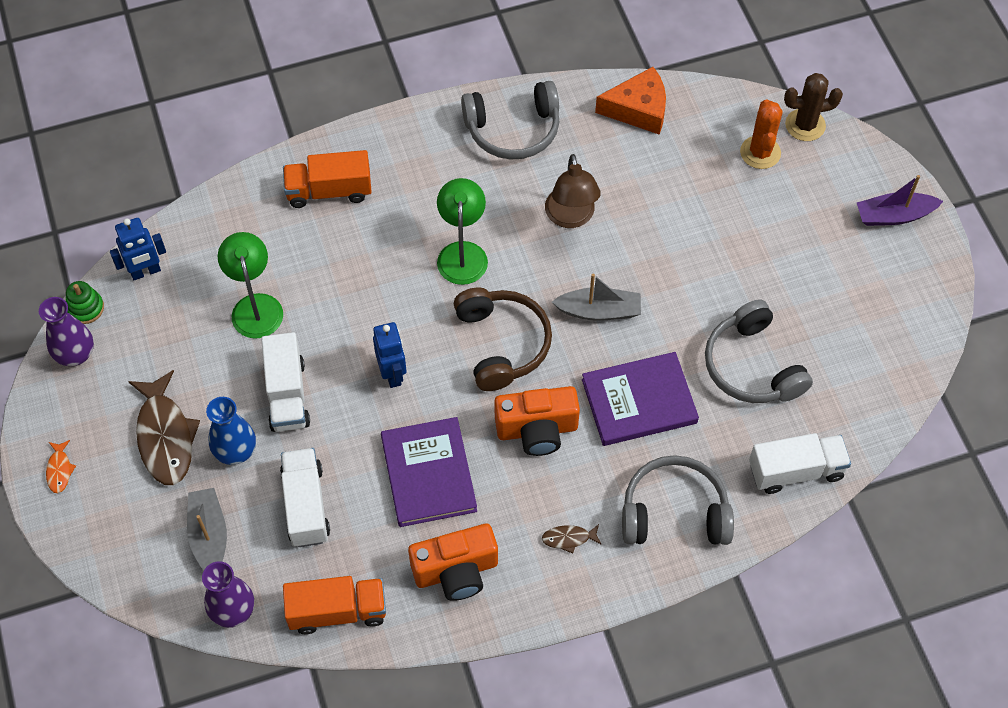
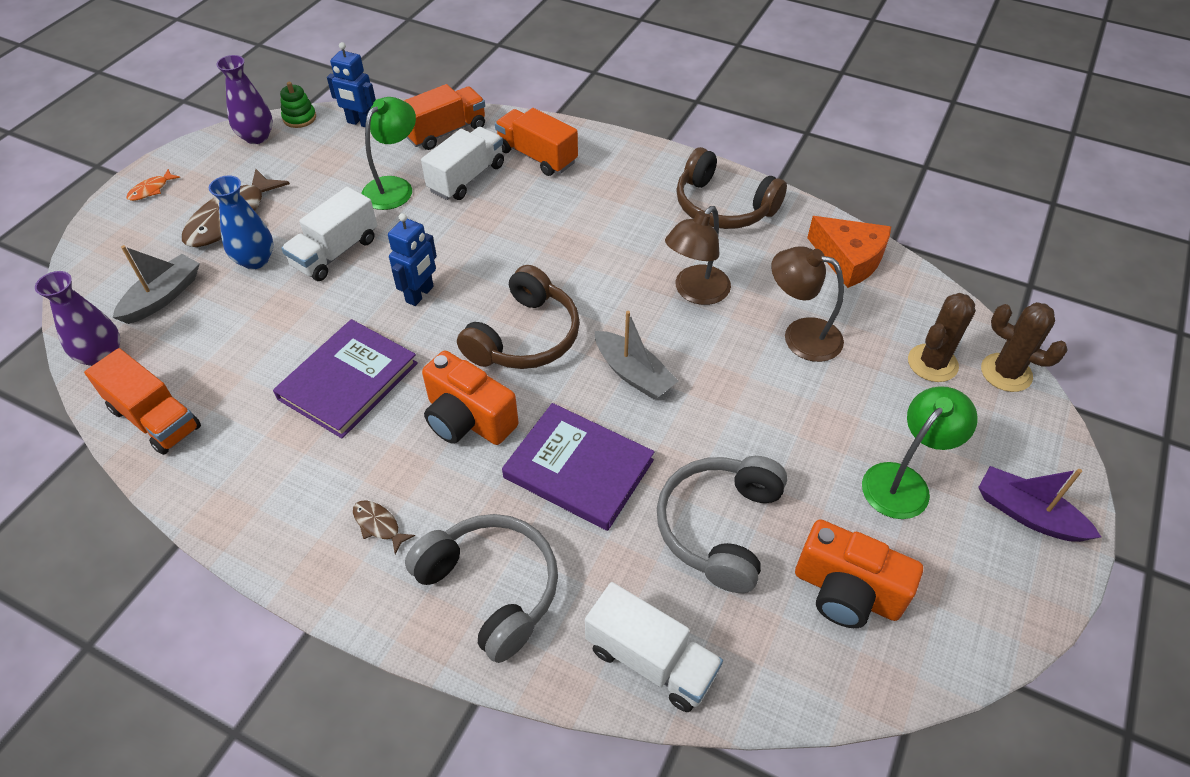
camera: 45 degrees right, 10 degrees down
white truck [280,448,330,547] -> white truck moved to [421,127,504,200]
orange camera [408,523,498,601] -> orange camera moved to [795,519,923,628]
green lamp [437,178,488,285] -> green lamp moved to [862,386,978,519]
grey headphones [461,81,559,160] -> brown headphones [676,147,787,229]
orange cactus [740,99,783,169] -> brown cactus [908,293,976,382]
none -> orange truck [404,84,485,150]
none -> brown lamp [771,246,844,362]

